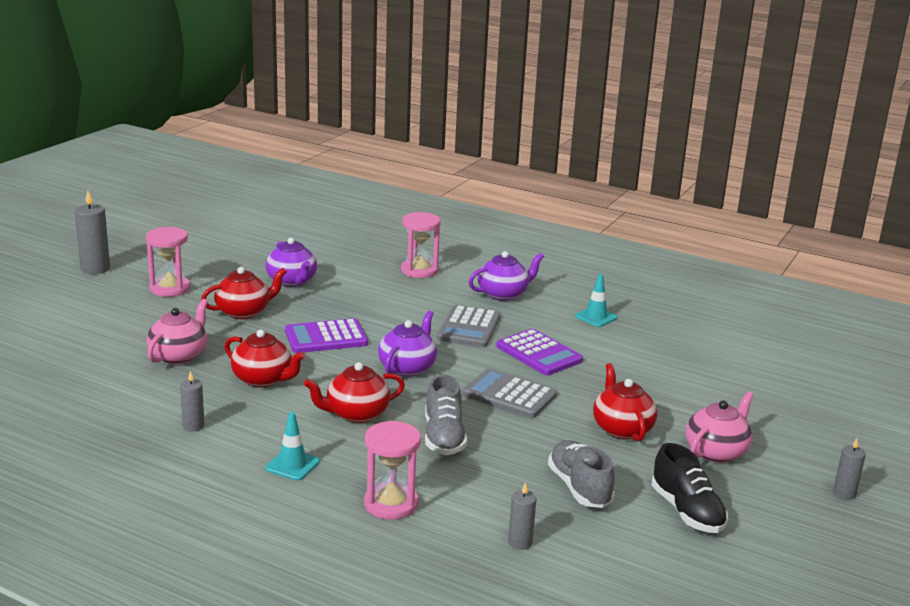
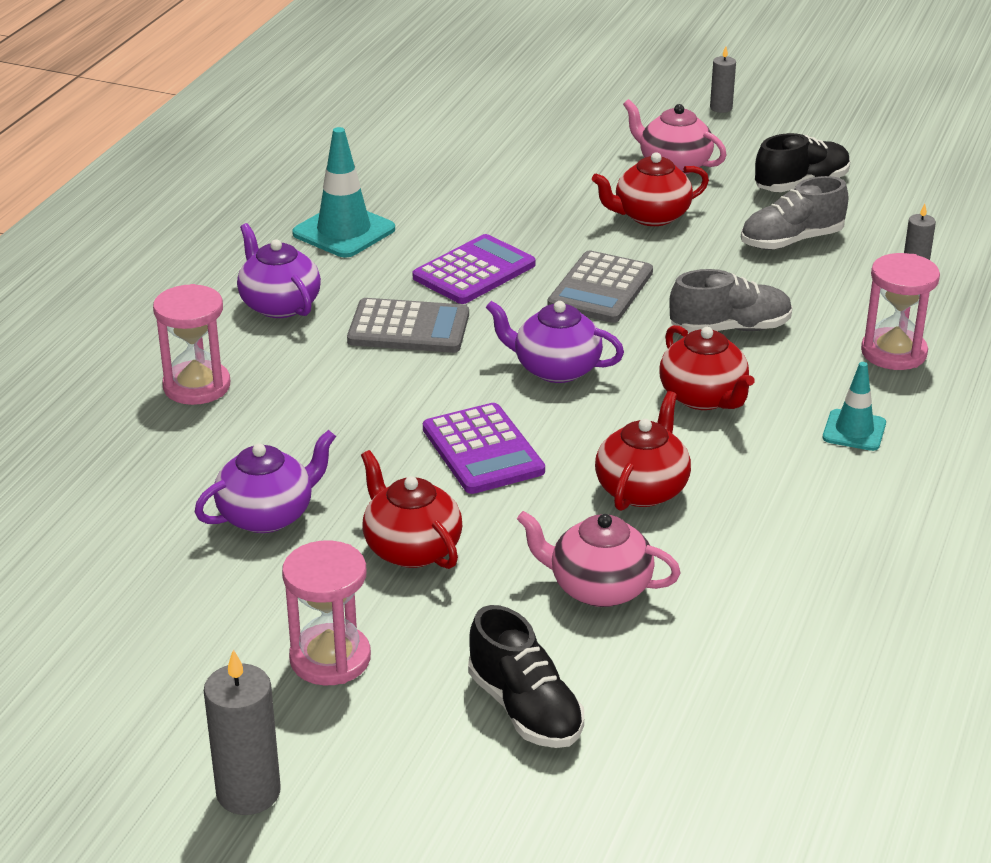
camera: 95 degrees left, 10 degrees up
grey candle [180,371,204,431] -> none
turquoise traffic cone [575,274,618,327] -> turquoise traffic cone [292,127,395,258], size x1.64
none -> black shoe [468,605,584,748]

